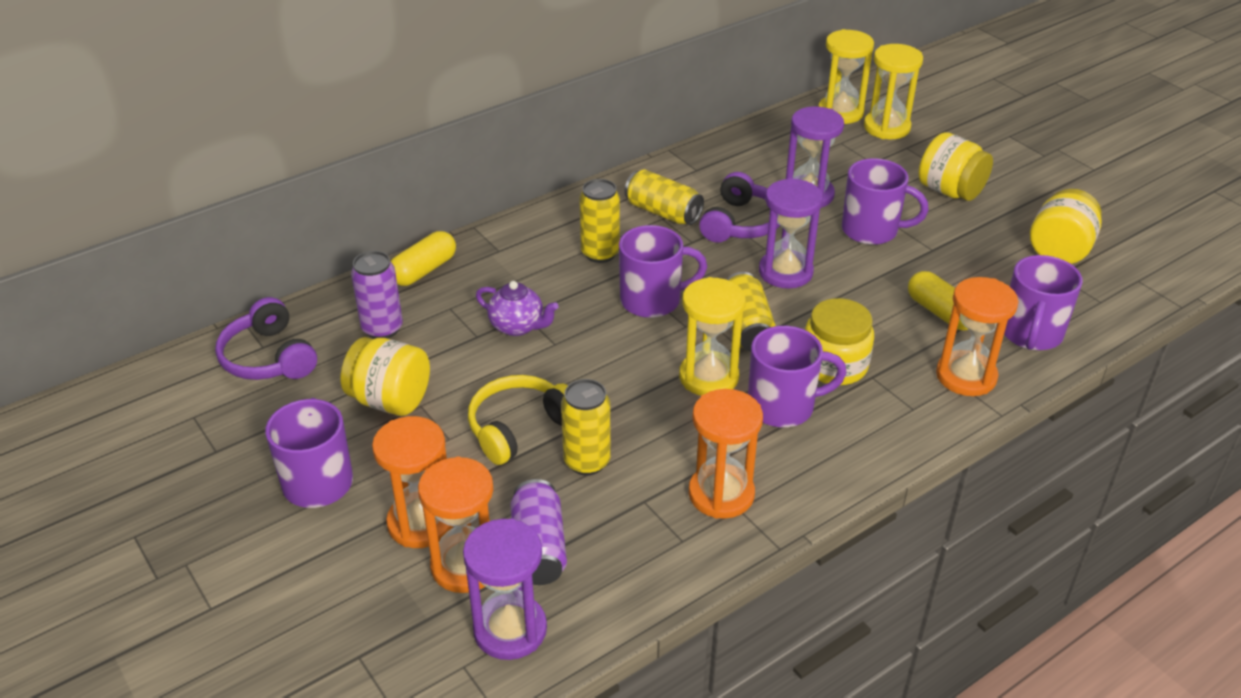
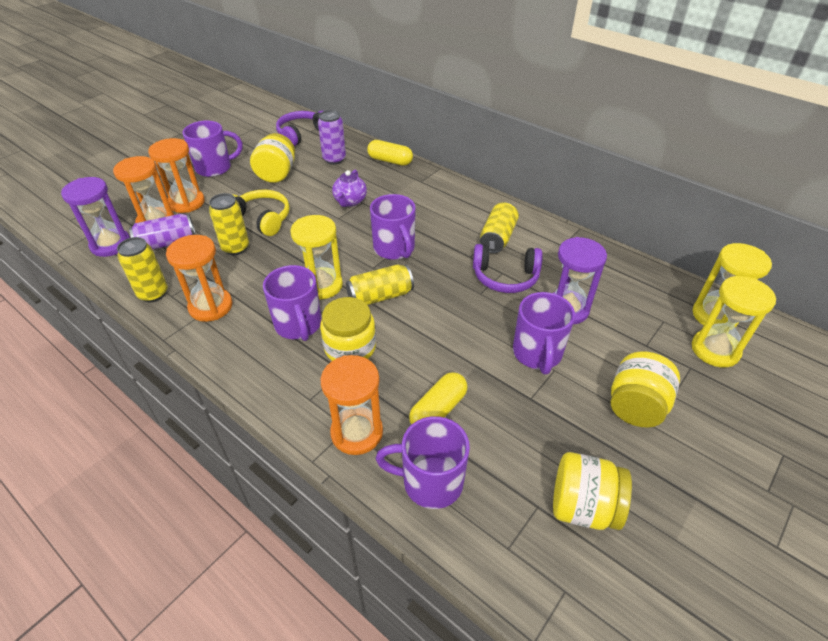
camera: 75 degrees right, 5 degrees up
yellow can [579,179,620,263] -> yellow can moved to [117,237,168,302]
purple hourglass [759,178,823,289] -> none

